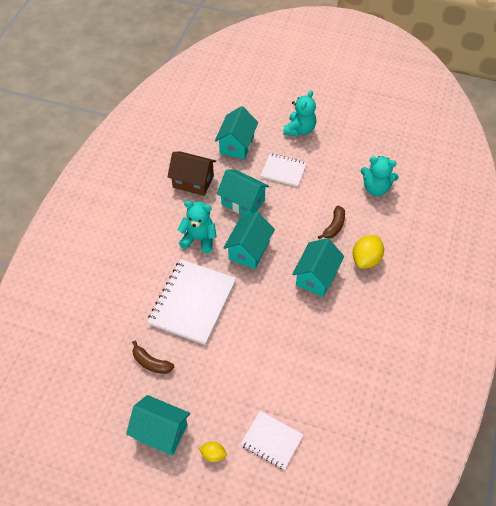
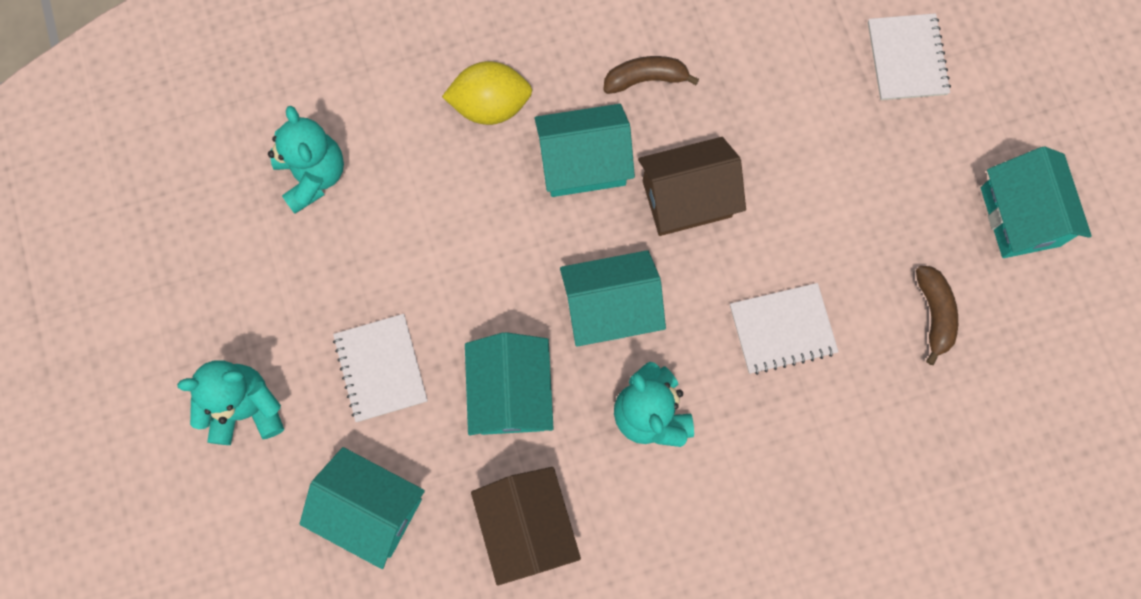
camera: 125 degrees left, 20 degrees up
white notebook [147,259,236,345] -> white notebook [730,283,839,375], size x0.57
yellow lemon [199,441,227,462] -> none
turquoise house [215,106,258,159] -> turquoise house turned 45 degrees clockwise [300,447,425,569]
brown banana [318,206,345,239] -> brown banana moved to [603,56,699,94]
none -> brown house [638,137,746,236]

